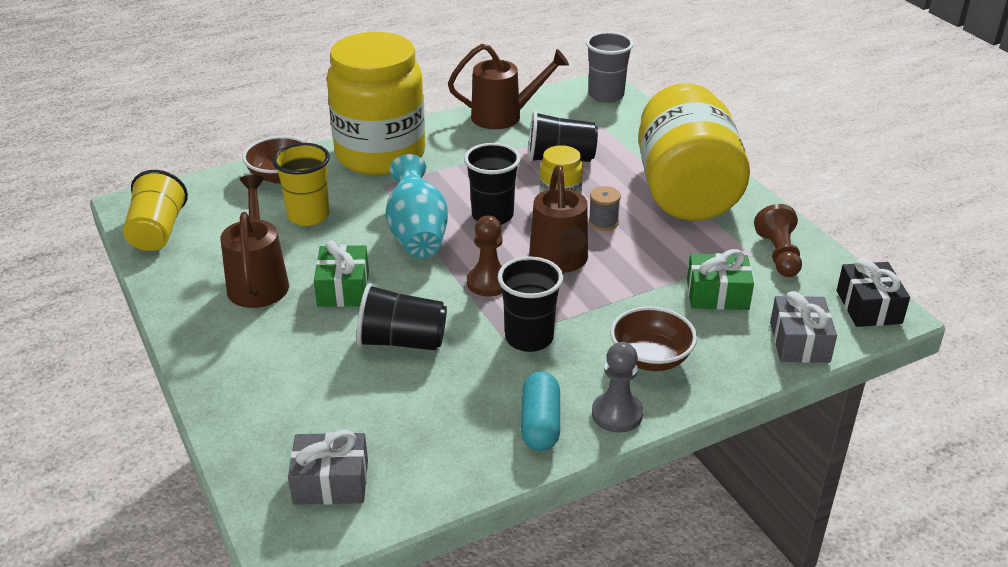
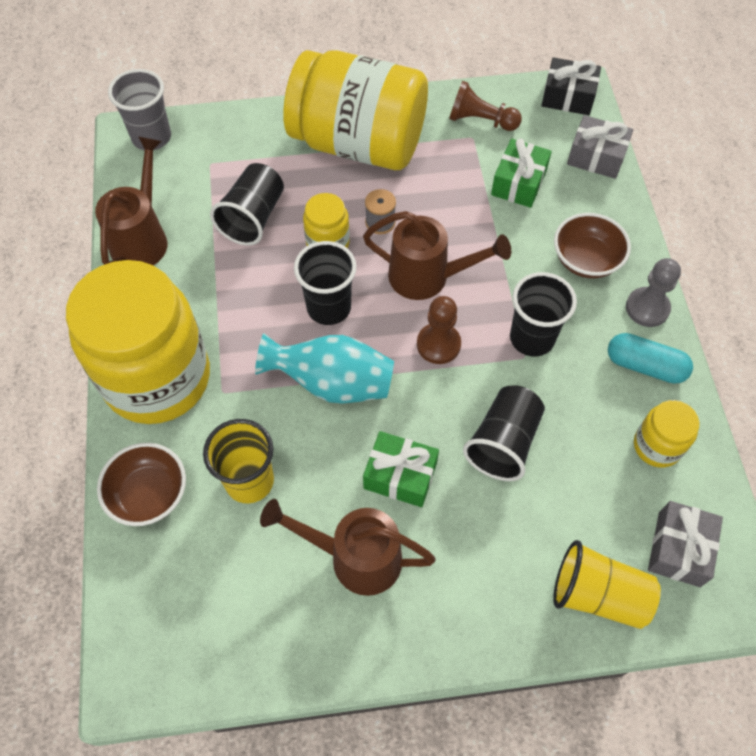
camera: 70 degrees left, 25 degrees up
yellow cup [123,170,188,251] -> yellow cup moved to [553,540,661,629]
none -> yellow jar [634,400,699,468]

